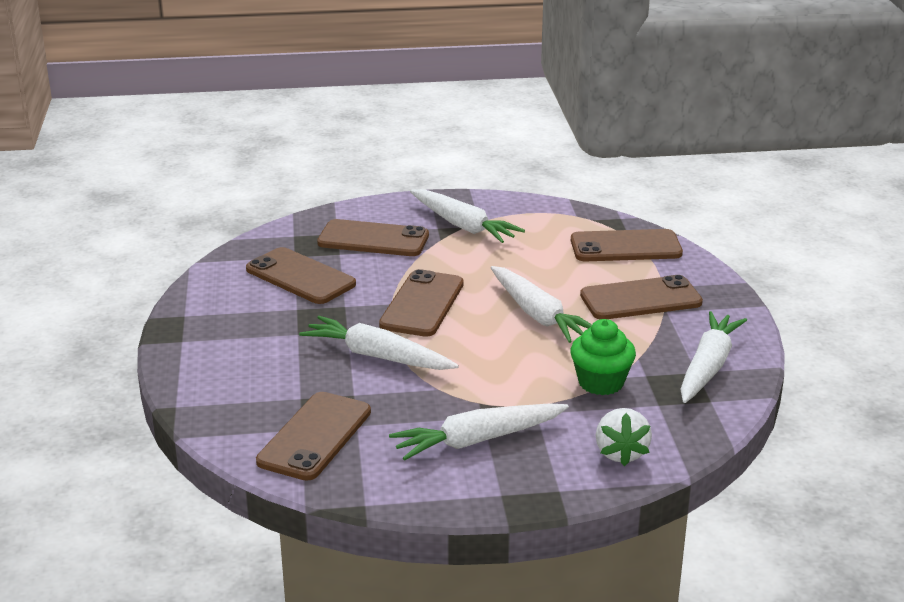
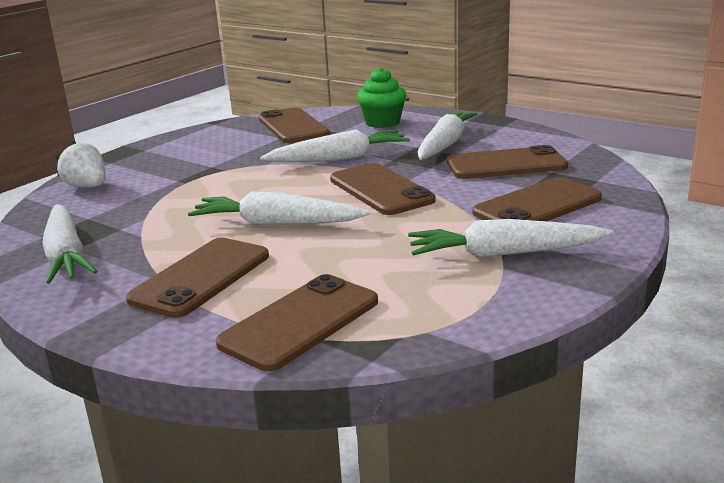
camera: 135 degrees right, 5 degrees down
white carrot [389,403,569,460] -> white carrot moved to [418,111,478,160]
green cupcake [571,319,636,395] -> green cupcake moved to [357,67,406,128]

